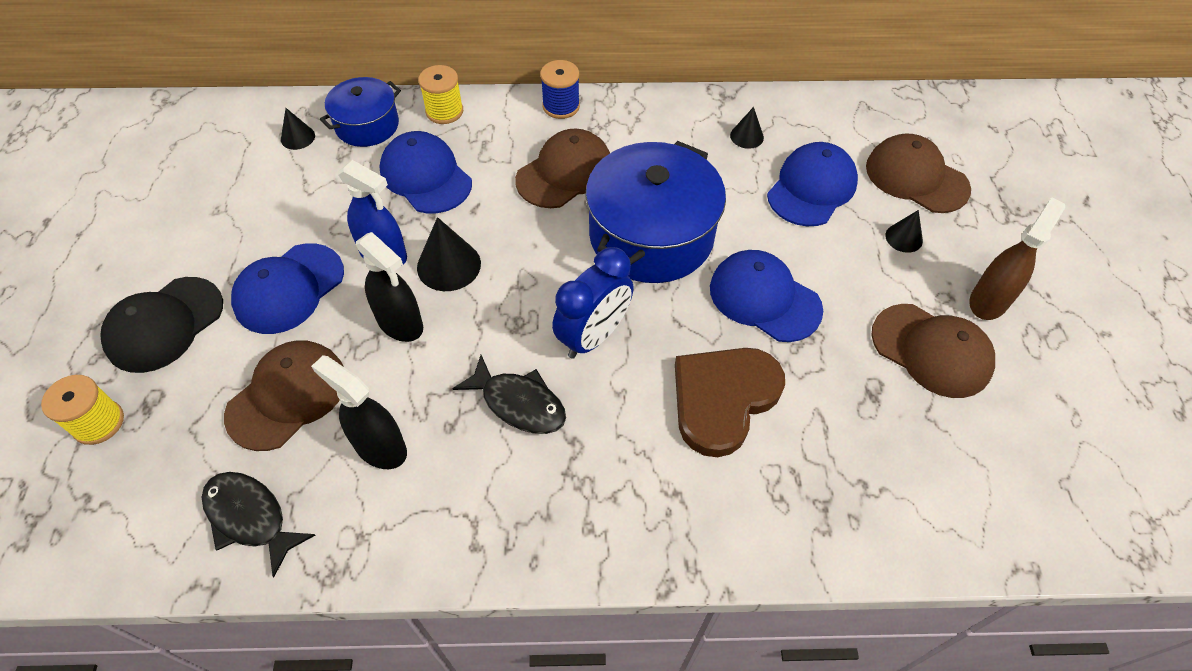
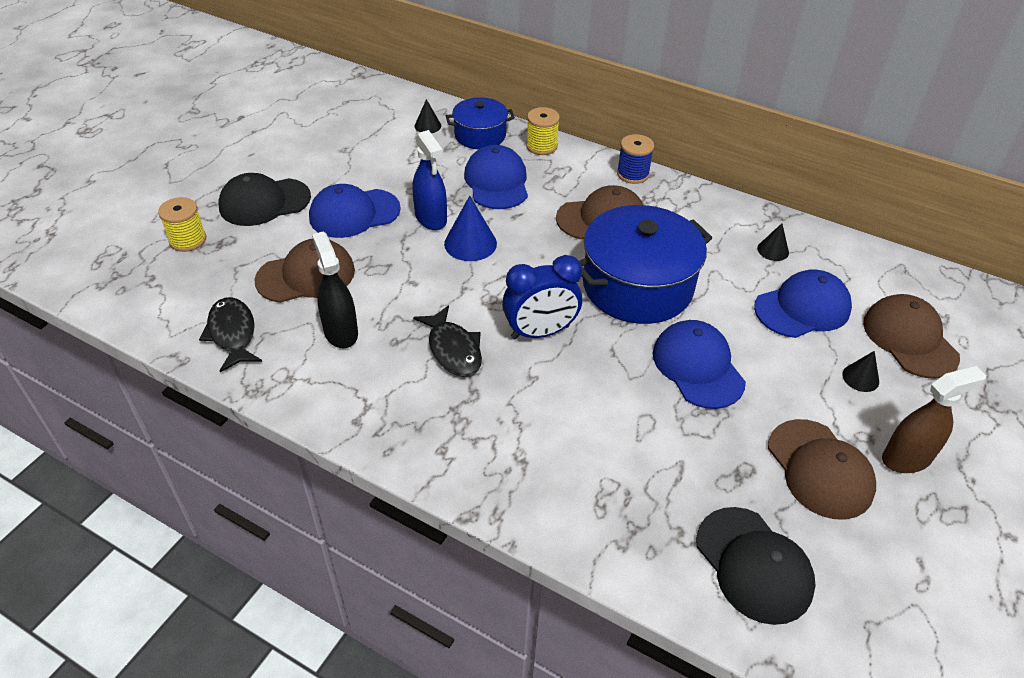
camera: 30 degrees right, 10 degrees down
black spray bottle [356,232,423,342] -> none
black cone [417,217,481,291] -> blue cone [444,196,497,261]
brown heart [675,348,785,457] -> none
none -> black cap [696,507,816,625]

